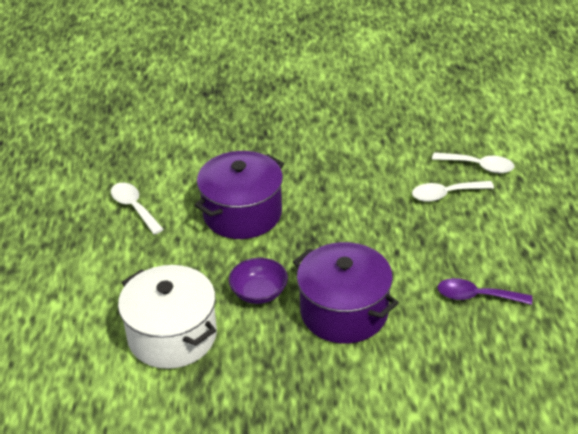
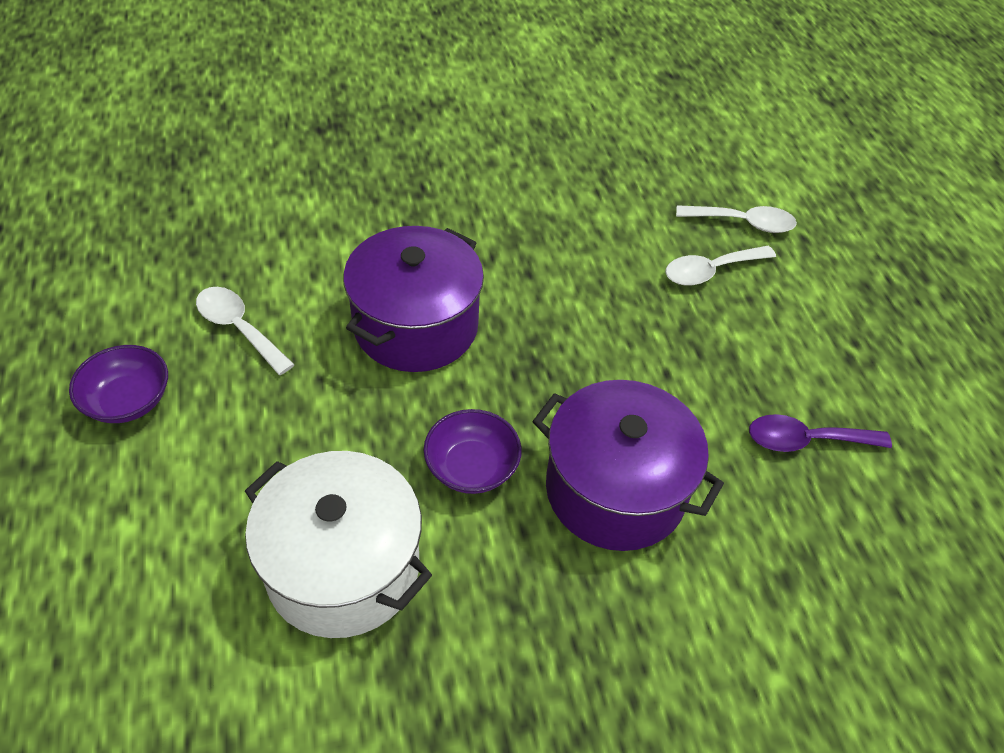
camera: 15 degrees left, 10 degrees up
none -> purple bowl [69,345,168,423]

